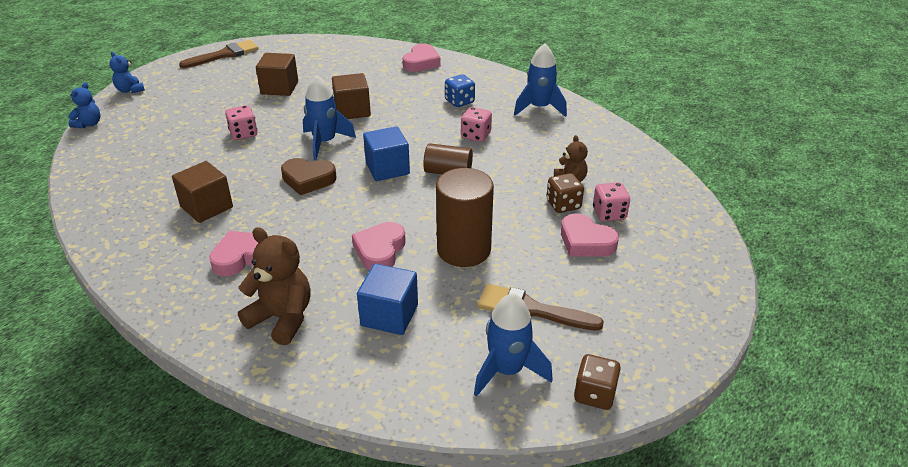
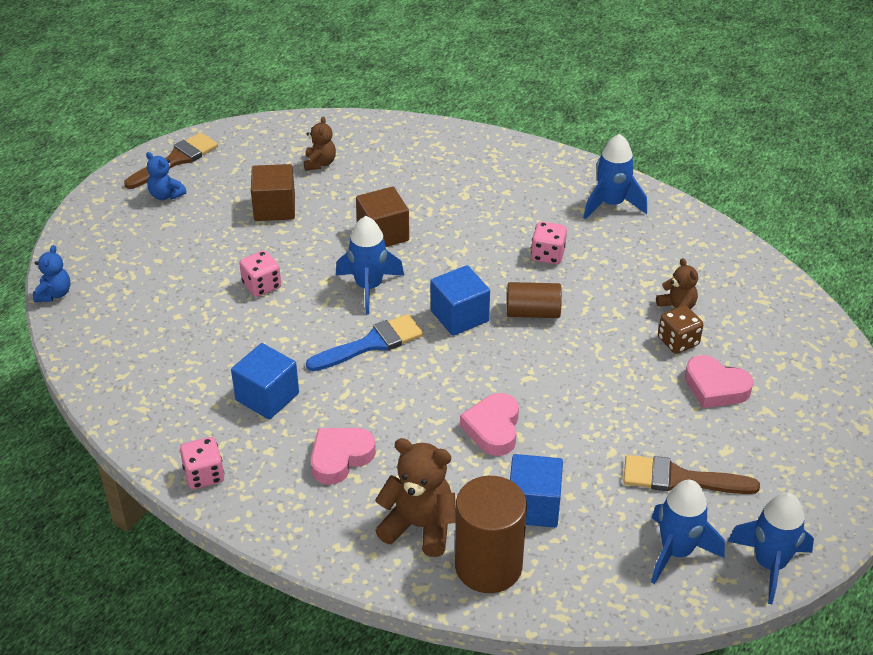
camera: 10 degrees left, 5 degrees up
blue teddy bear [109,52,145,93] -> blue teddy bear moved to [146,152,187,200]
brown cube [172,161,233,223] -> blue cube [231,343,299,420]
brown heart [281,158,336,195] -> blue brush [306,314,423,371]
pink heart [403,44,441,72] -> none
brown cylinder [436,168,494,267] -> brown cylinder moved to [455,476,527,593]
blue dice [445,74,475,107] -> none
brown dice [574,354,621,410] -> blue rocket [727,492,814,604]
pink dice [593,182,630,222] -> pink dice moved to [180,437,224,489]
none -> brown teddy bear [304,116,336,171]

